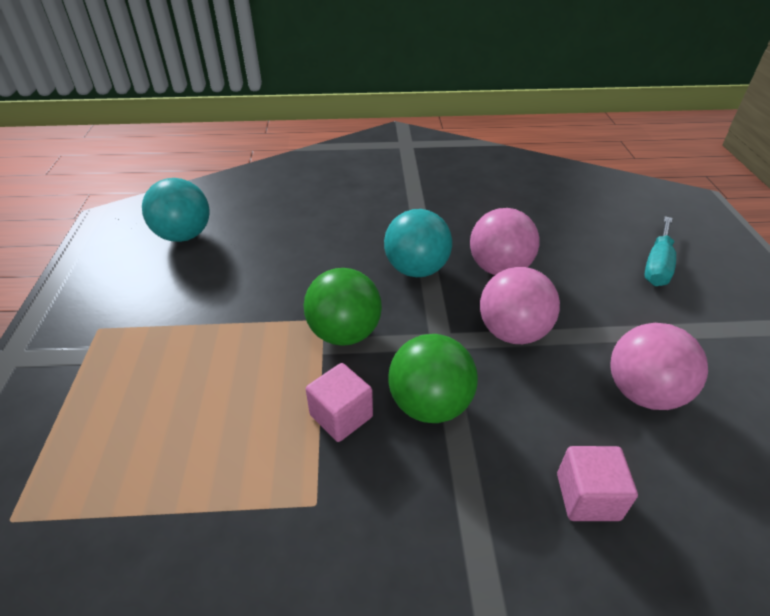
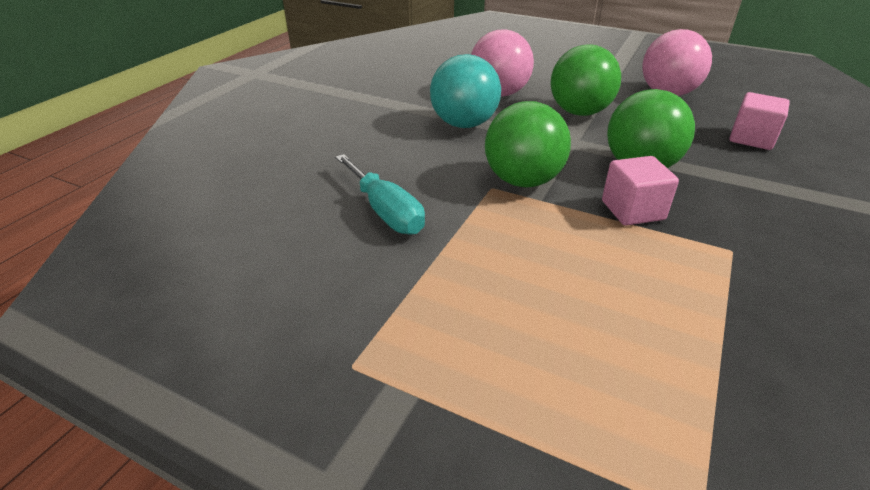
camera: 60 degrees left, 5 degrees down
turquoise ball [142,178,210,242] -> none
pink ball [480,267,560,344] -> green ball [551,44,621,116]
turquoise screwdriver [644,216,676,286] -> turquoise screwdriver moved to [335,154,425,235]

